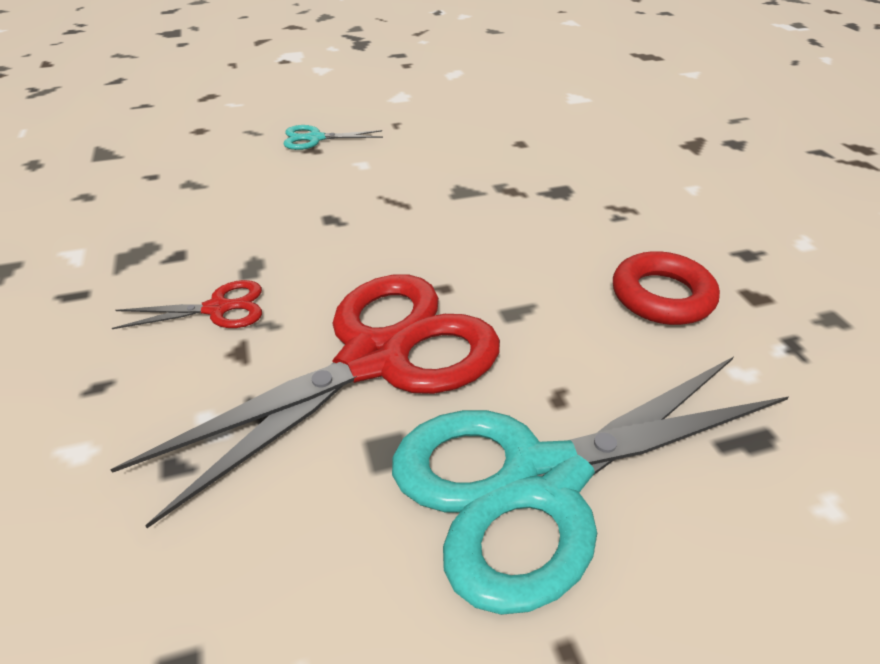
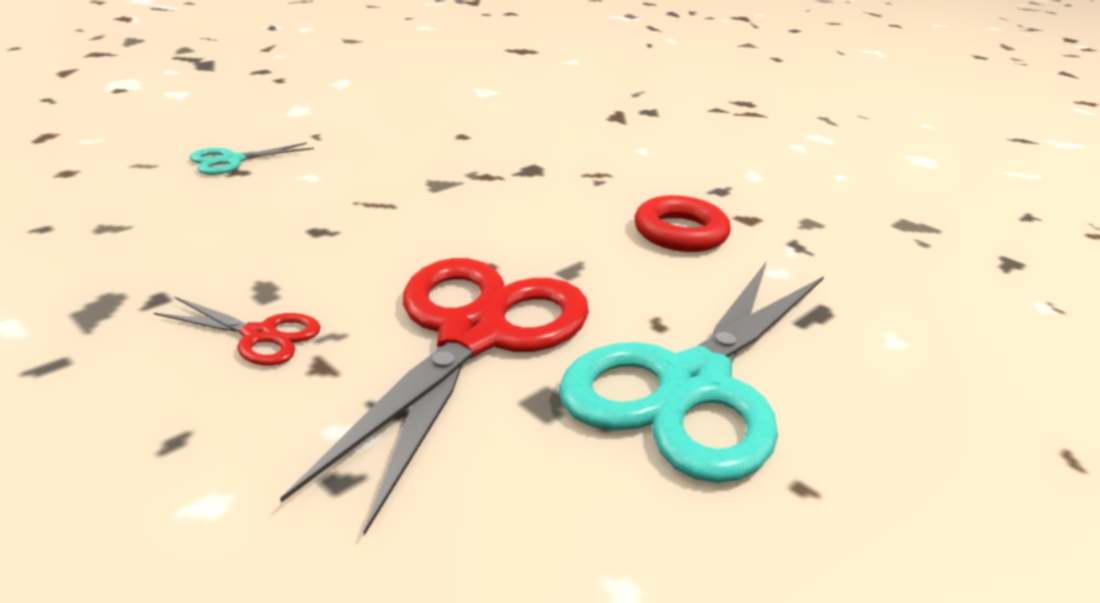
camera: 30 degrees left, 10 degrees down
red scissors [112,280,262,329] -> red scissors turned 60 degrees clockwise [154,297,321,366]

